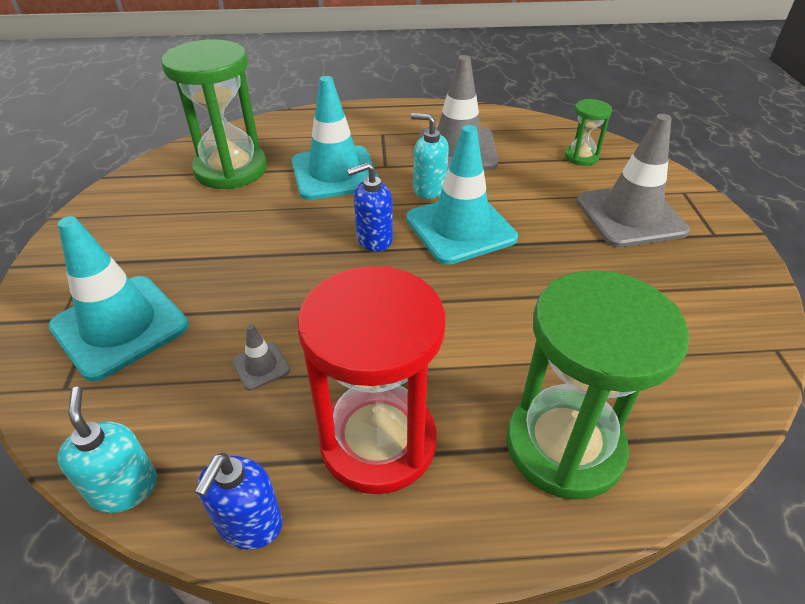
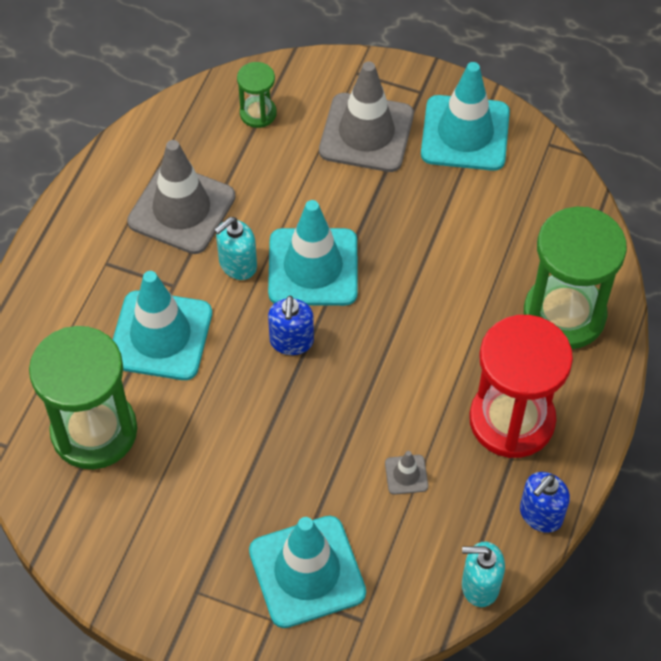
camera: 65 degrees left, 15 degrees up
blue soap dispenser [195,453,283,550] -> blue soap dispenser turned 90 degrees clockwise [520,472,570,533]
none -> turquoise traffic cone [421,62,510,171]

